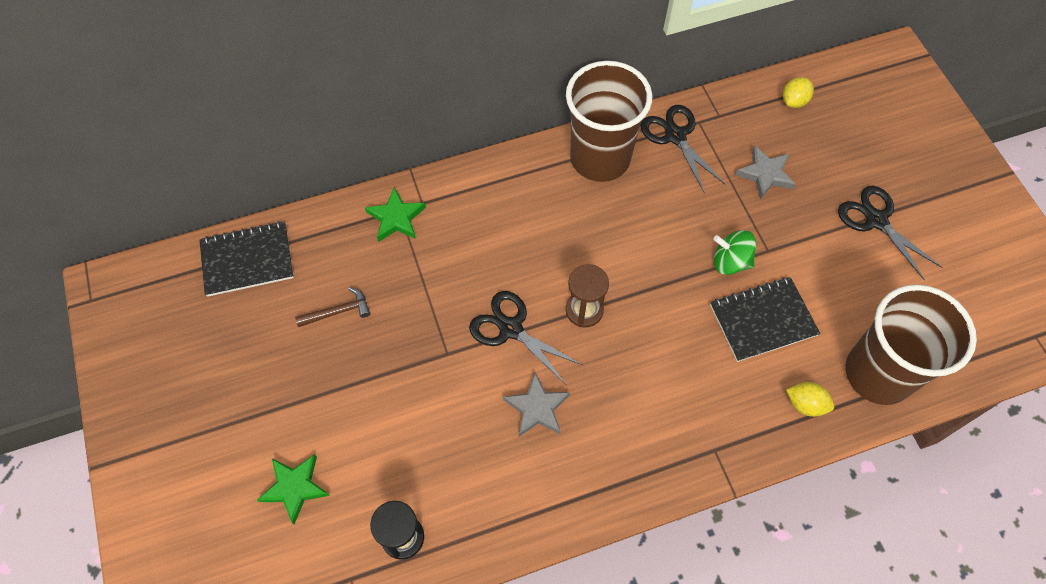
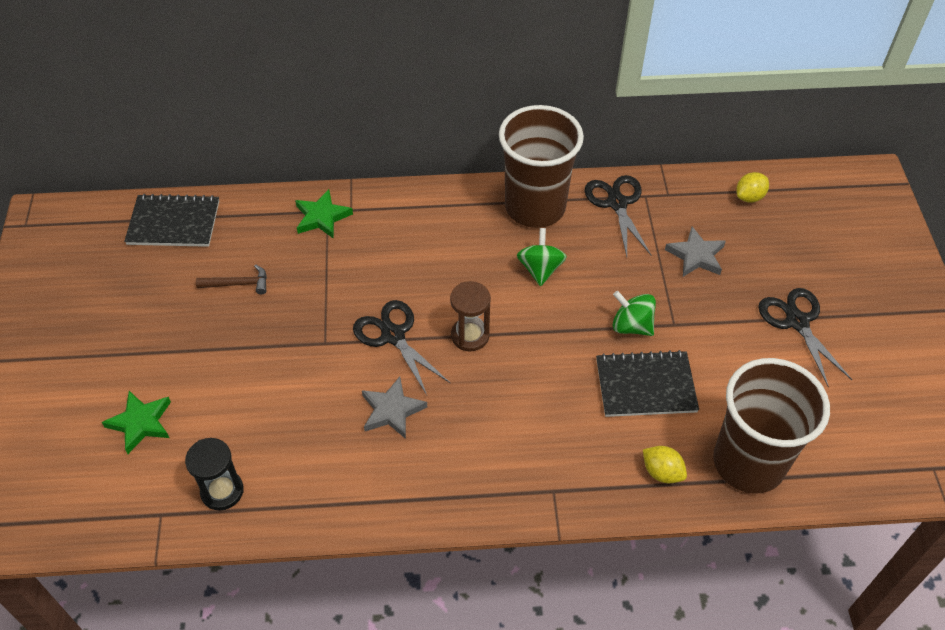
camera: 15 degrees right, 10 degrees down
none -> green spinning top [517,228,567,287]

